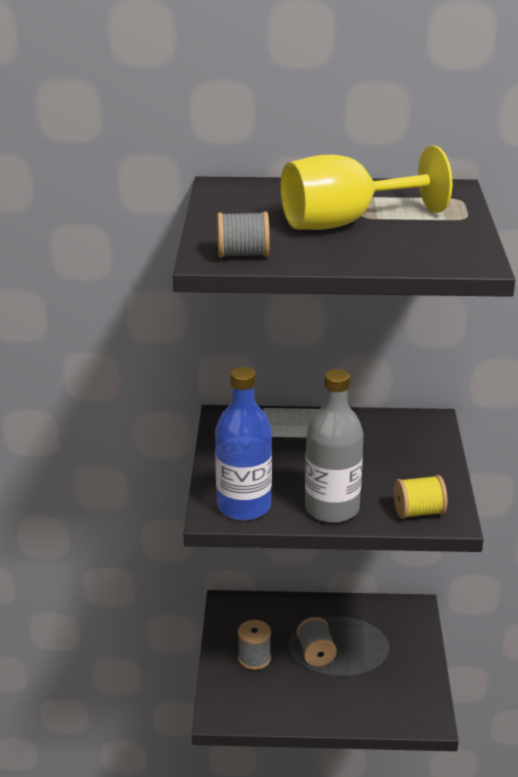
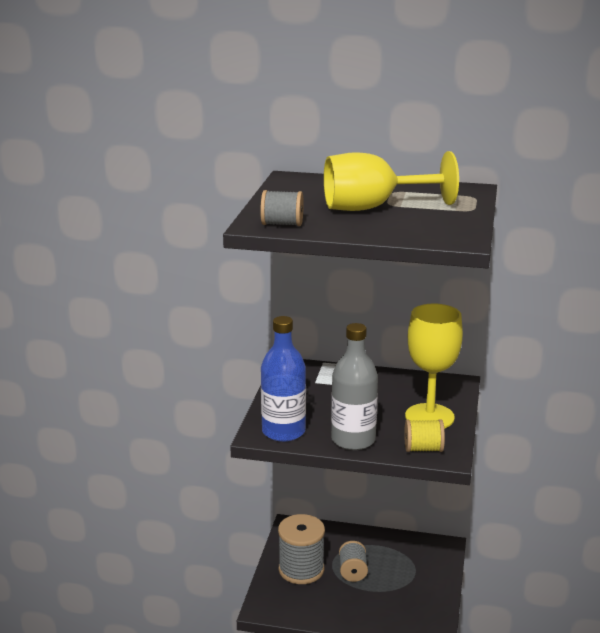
camera: 10 degrees right, 5 degrees down
grey spool [238,620,271,670] -> grey spool [278,514,325,584], size x1.69
none -> yellow goblet [405,303,463,429]

